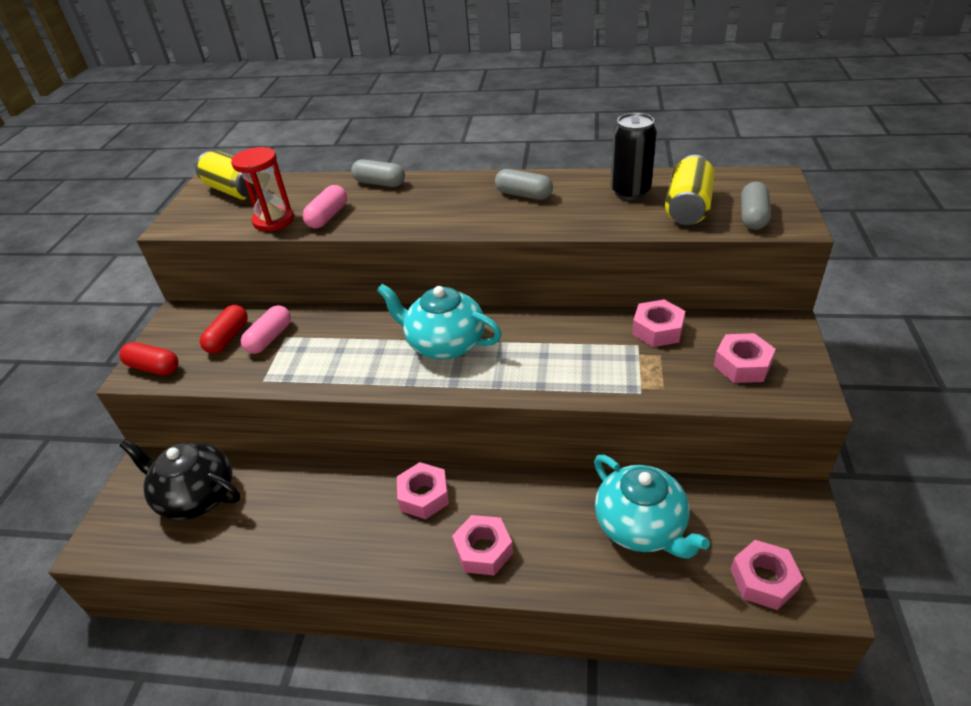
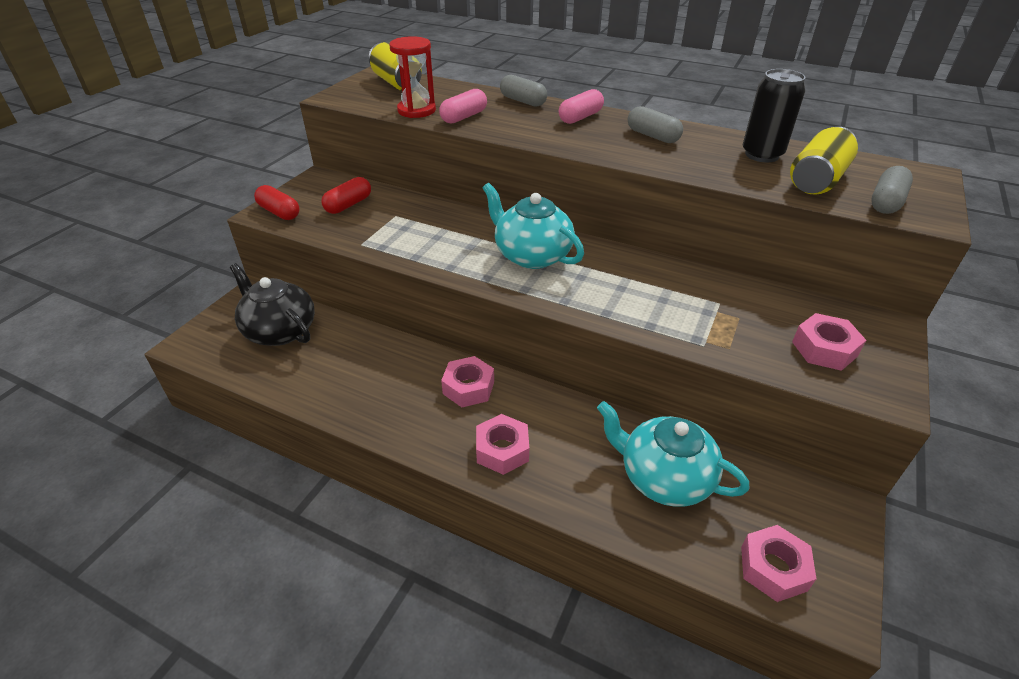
camera: 15 degrees right, 0 degrees up
pink capsule [241,305,291,354] -> pink capsule moved to [559,89,604,124]
turquoise teapot [594,455,710,559] -> turquoise teapot turned 135 degrees clockwise [597,401,749,507]
pink nut [632,299,685,347] -> none

